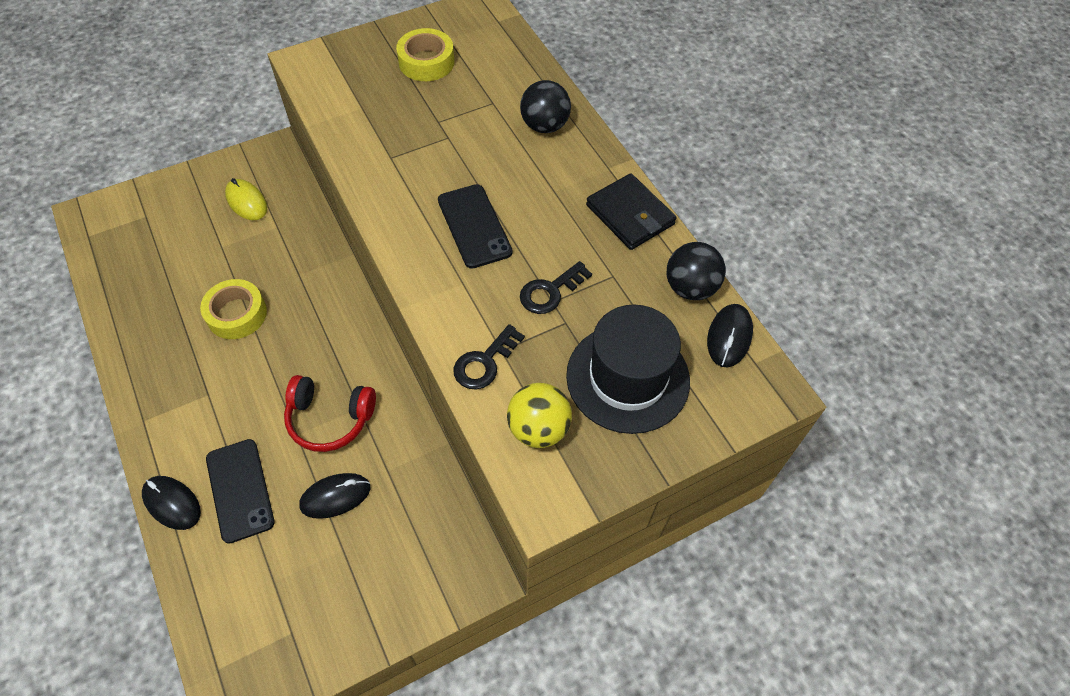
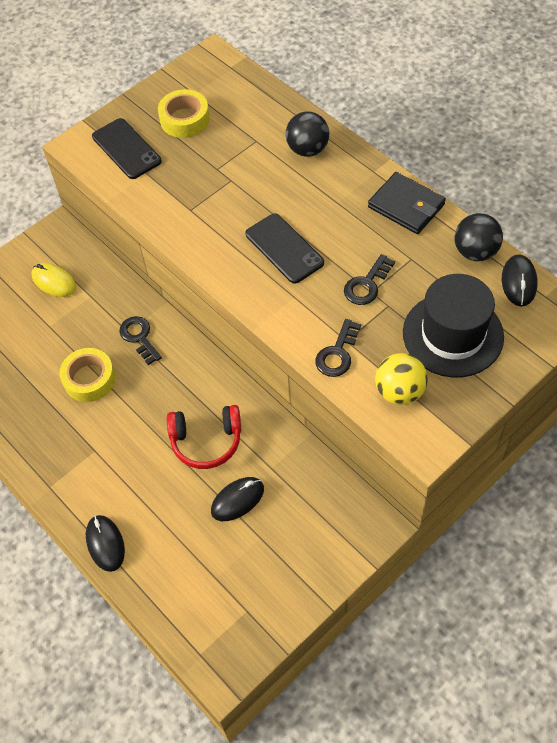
camera: 10 degrees left, 0 degrees up
black mouse [142,476,201,530] -> black mouse turned 45 degrees clockwise [86,515,125,572]
black phone [206,439,275,544] -> black phone moved to [92,118,162,179]
none -> black key [119,316,162,365]

